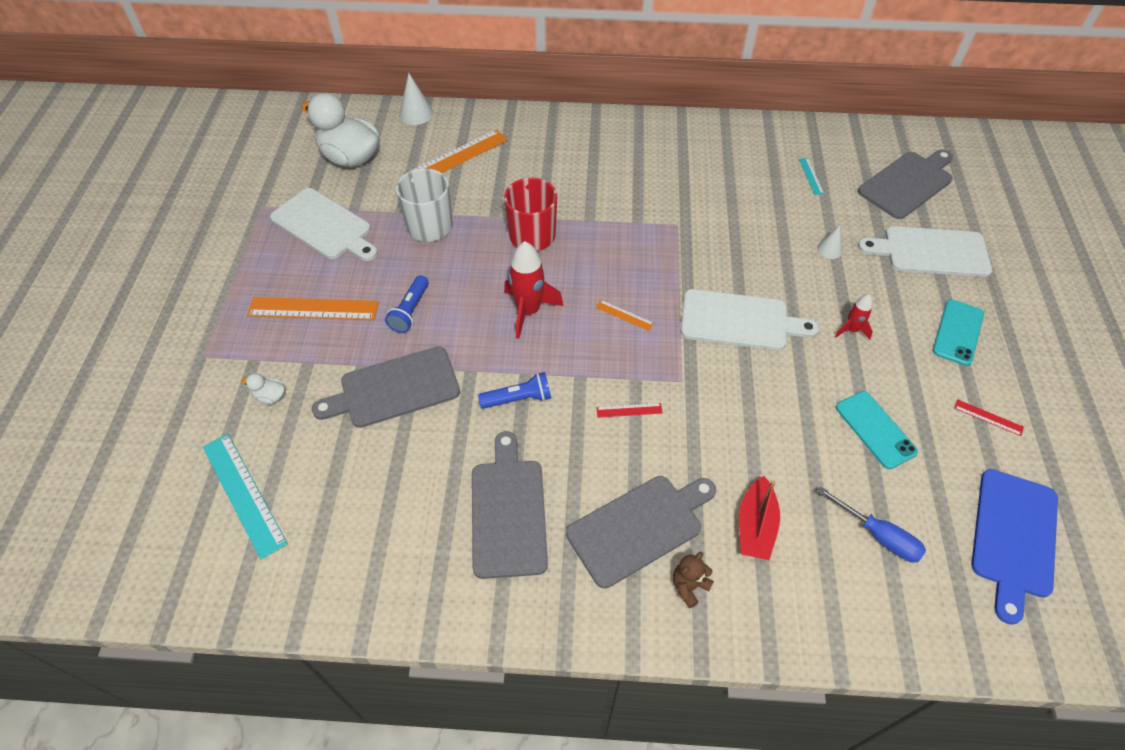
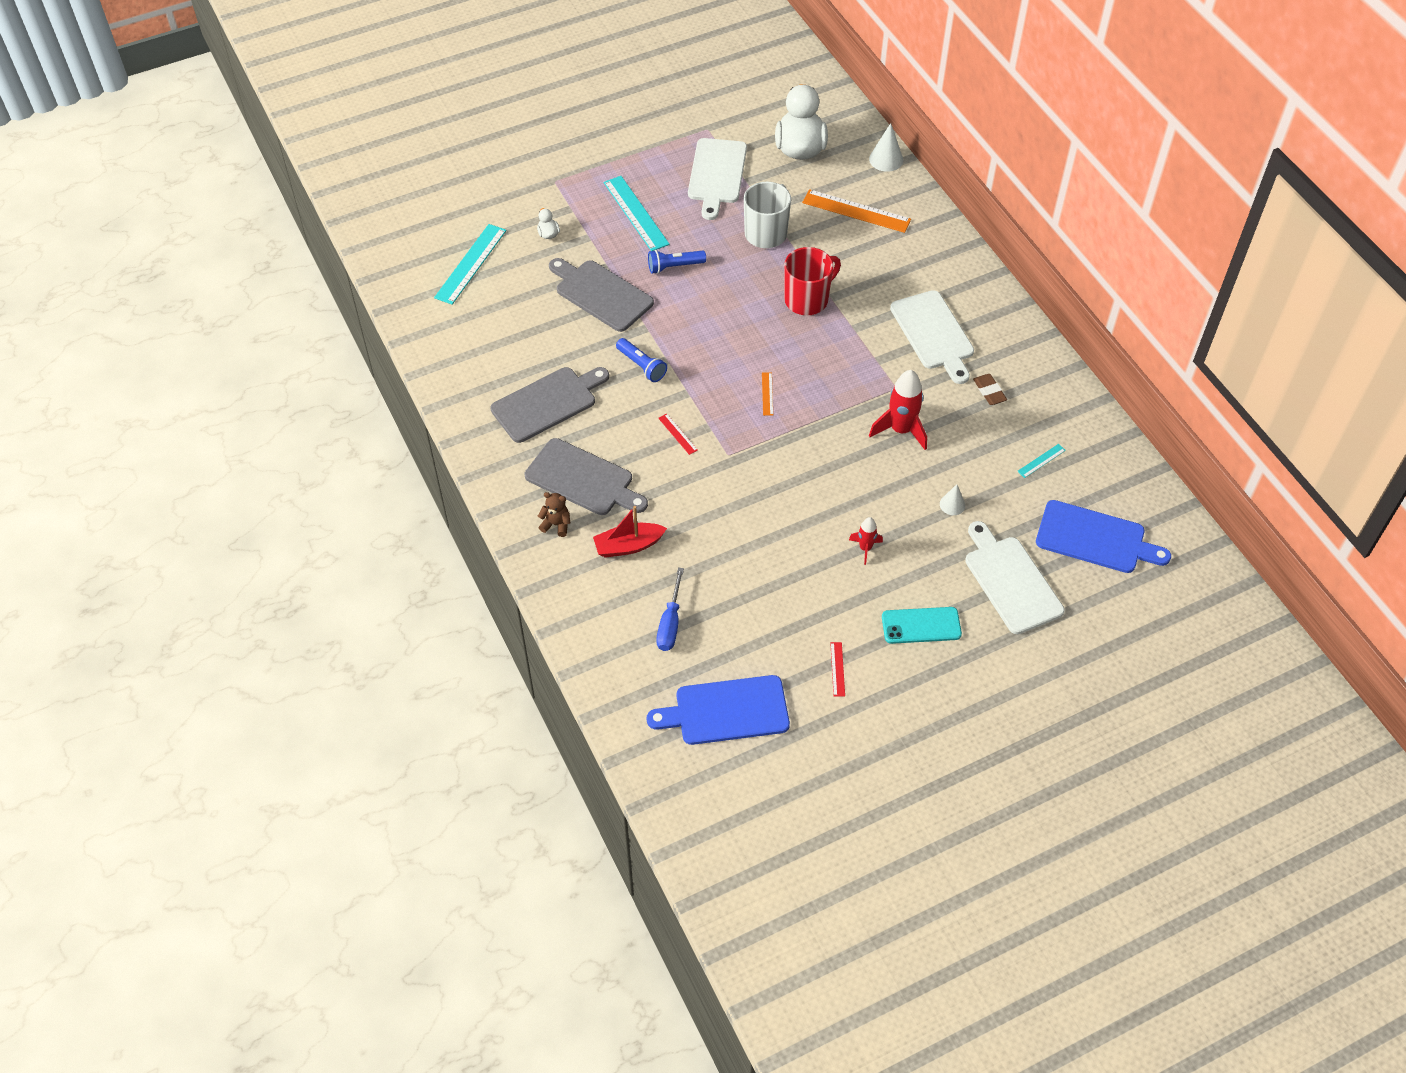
camera: 60 degrees right, 0 degrees up
orange ruler [247,297,379,320] -> turquoise ruler [604,176,670,251]
red rocket [504,241,564,339] -> red rocket moved to [869,370,927,450]
white cutting board [681,289,819,350] -> white cutting board moved to [890,290,974,384]
turquoise phone [836,391,918,469] -> none
grey cutting board [858,149,953,219] -> blue cutting board [1036,500,1171,573]
none -> brown eraser [973,374,1007,405]

